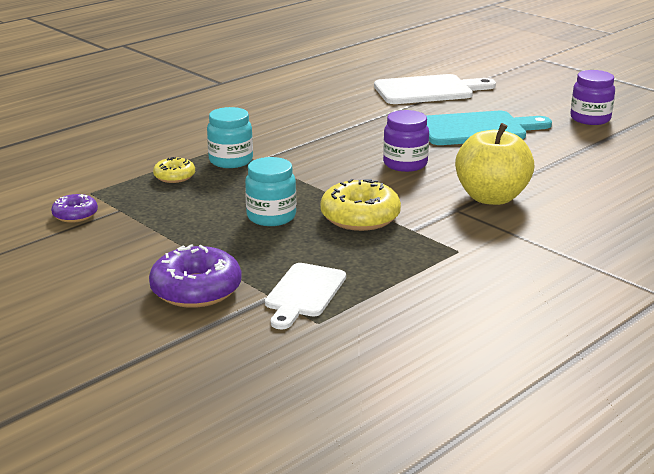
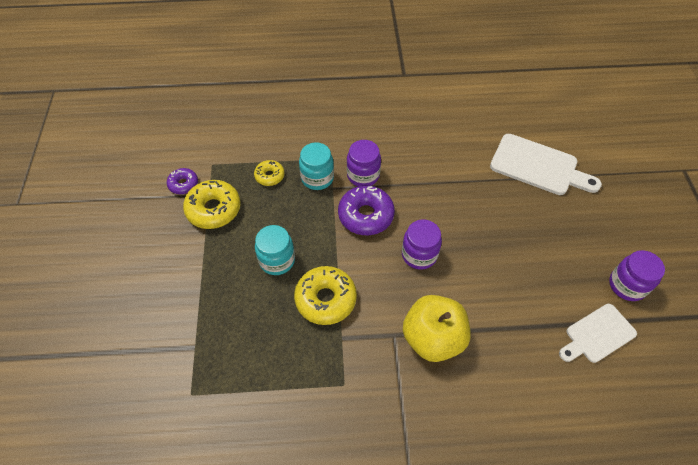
camera: 40 degrees right, 30 degrees up
purple donut [149,244,242,308] -> purple donut moved to [338,186,395,235]
white cutting board [265,263,346,330] -> white cutting board moved to [559,304,637,363]
turquoise cutting board [426,111,552,145] -> none
none -> yellow donut [183,180,241,229]
none -> purple jar [347,140,381,186]

